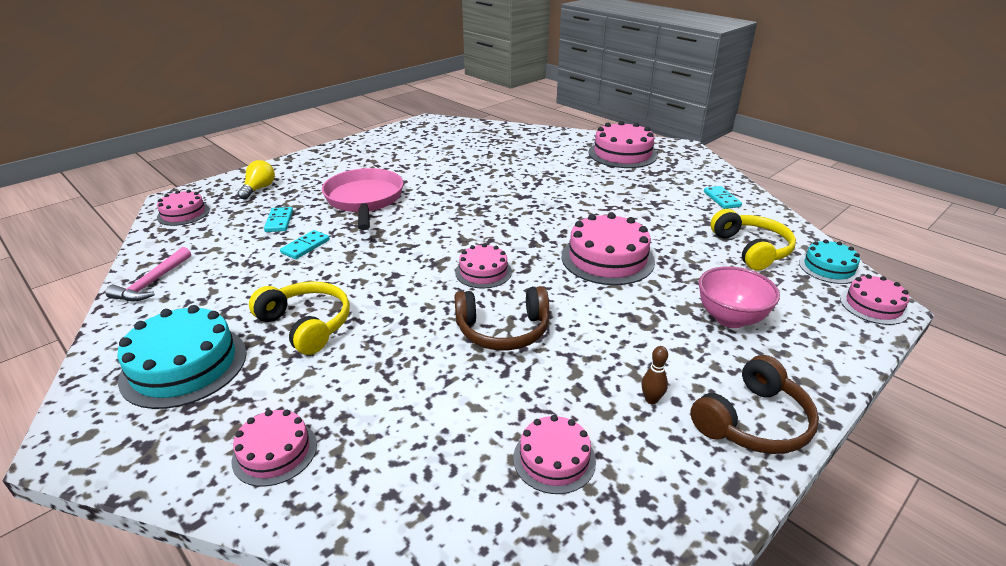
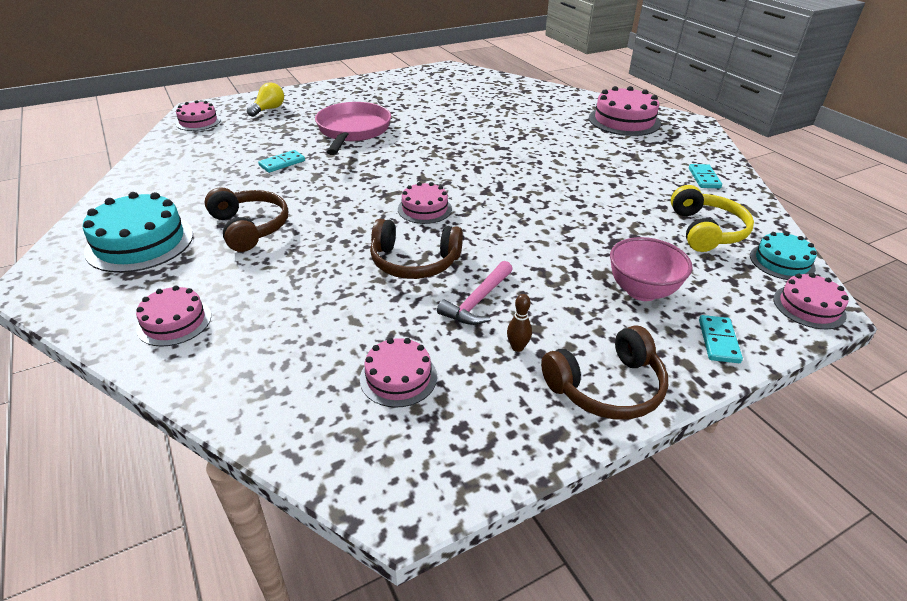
camera: 15 degrees right, 5 degrees up
pink hammer [105,247,191,301] -> pink hammer moved to [437,261,513,325]
yellow headphones [249,281,350,355] -> brown headphones [205,187,288,252]
turquoise domino [264,207,293,232] -> turquoise domino moved to [699,315,743,363]
pink cake [562,213,655,285] -> none

